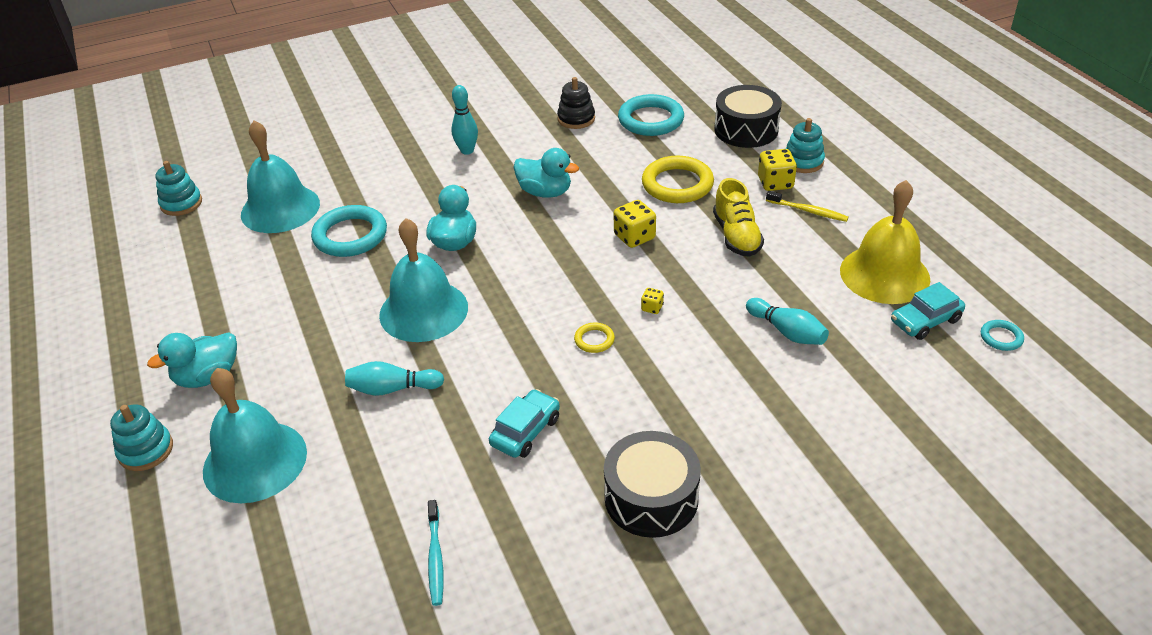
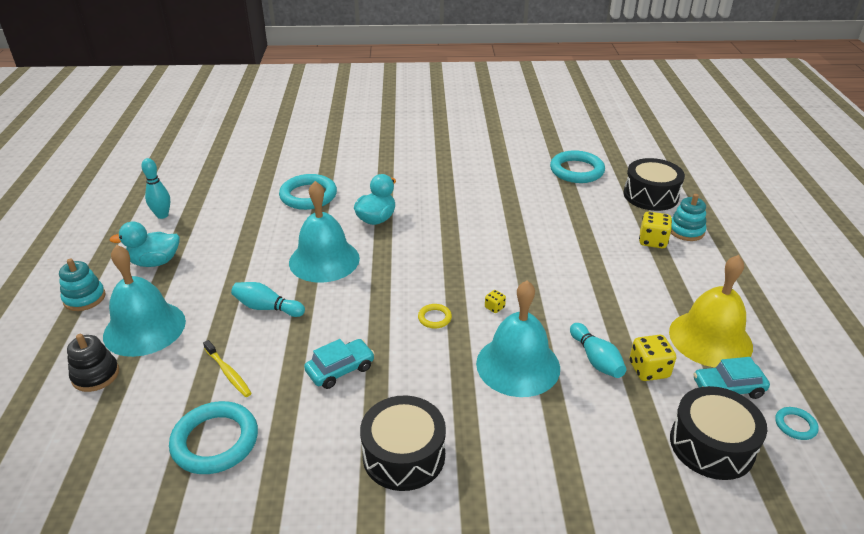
camera: 20 degrees right, 5 degrees down
turquoise stacking toy [156,161,202,216] -> none
turquoise bell [241,120,320,233] -> turquoise bell moved to [476,280,560,397]
turquoise toothbrush [428,500,444,606] -> turquoise ring [169,401,258,474]
turquoise bowling pin [451,85,478,155] -> turquoise bowling pin moved to [141,158,170,219]
turquoise duck [514,148,579,198] -> none
black stacking toy [557,77,595,129] -> black stacking toy moved to [67,334,119,392]
yellow dice [614,200,656,248] -> yellow dice moved to [630,335,676,381]
yellow ring [642,156,714,203] -> none
yellow shoe [713,178,764,257] -> none
yellow toothbrush [766,191,849,222] -> yellow toothbrush moved to [203,340,252,397]
none -> black drum [670,386,767,480]

